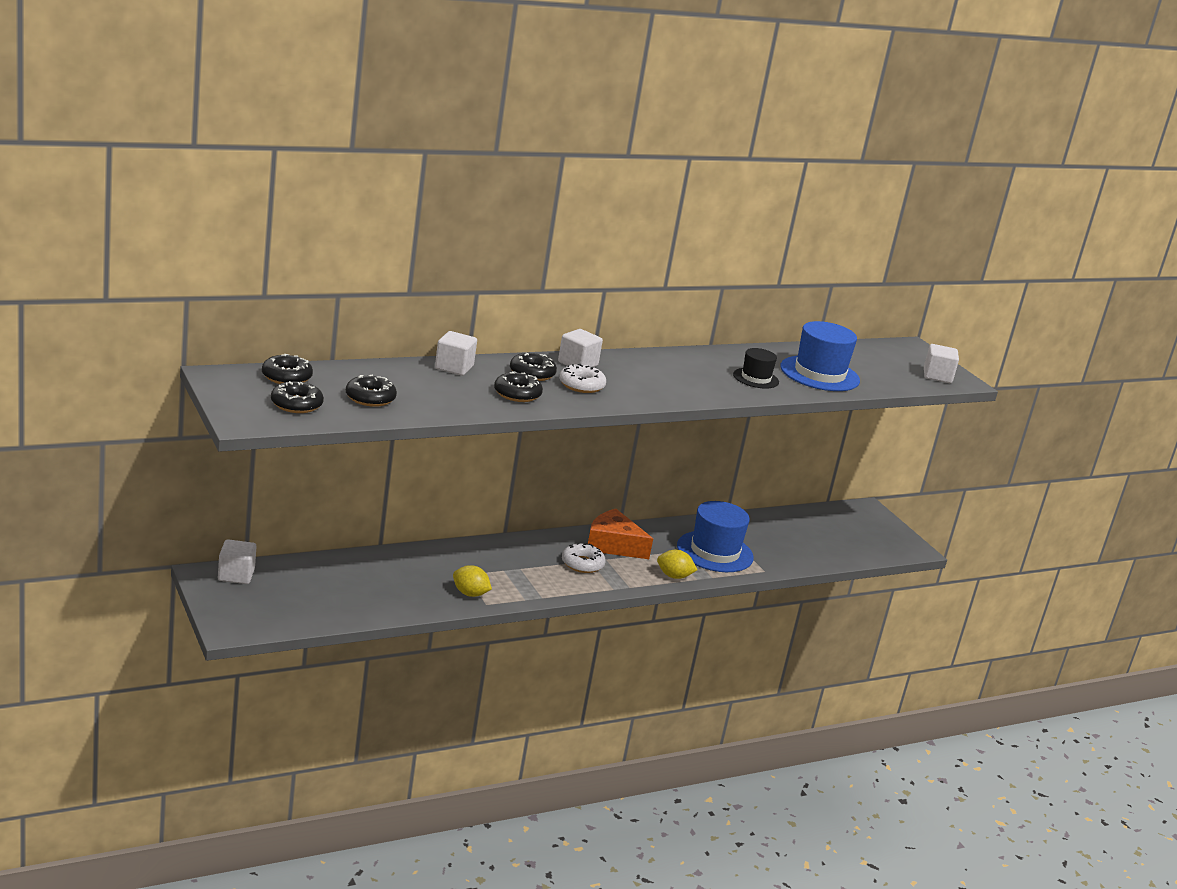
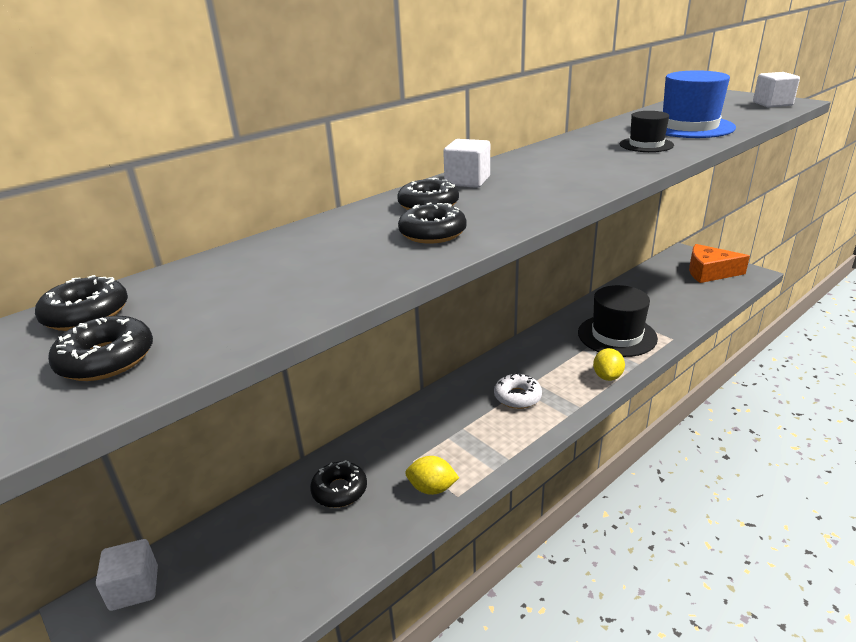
camera: 10 degrees left, 5 degrees up
black donut [346,375,397,407] -> black donut moved to [310,460,367,508]
white cube [435,331,477,376] -> none
white donut [559,364,606,393] -> none
orange cheese [588,509,653,559] -> orange cheese moved to [689,244,750,283]
yellow lemon [657,550,697,579] -> yellow lemon turned 75 degrees counterclockwise [593,348,625,381]
blue hat [677,501,754,572] -> black hat [578,285,658,357]

